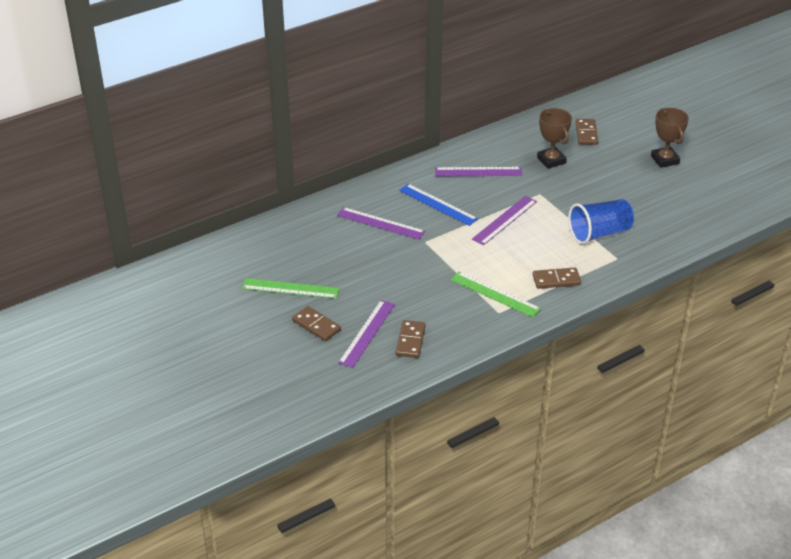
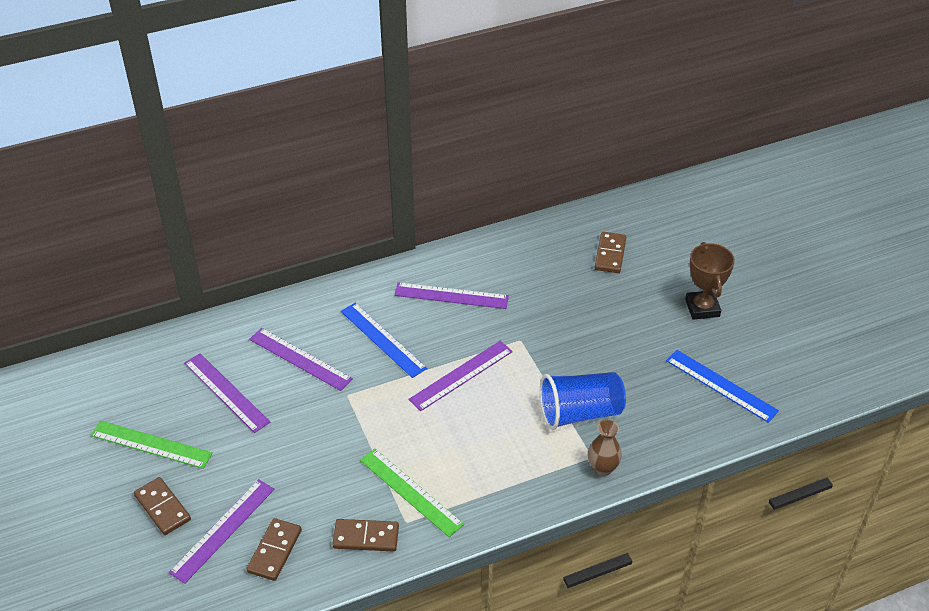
camera: 10 degrees right, 5 degrees up
brown domino [533,268,581,289] -> brown domino moved to [332,519,399,552]
brown trophy [537,108,572,169] -> none
none -> purple ruler [184,353,271,433]
none -> brown vase [588,420,622,476]
none -> blue ruler [666,350,779,423]

